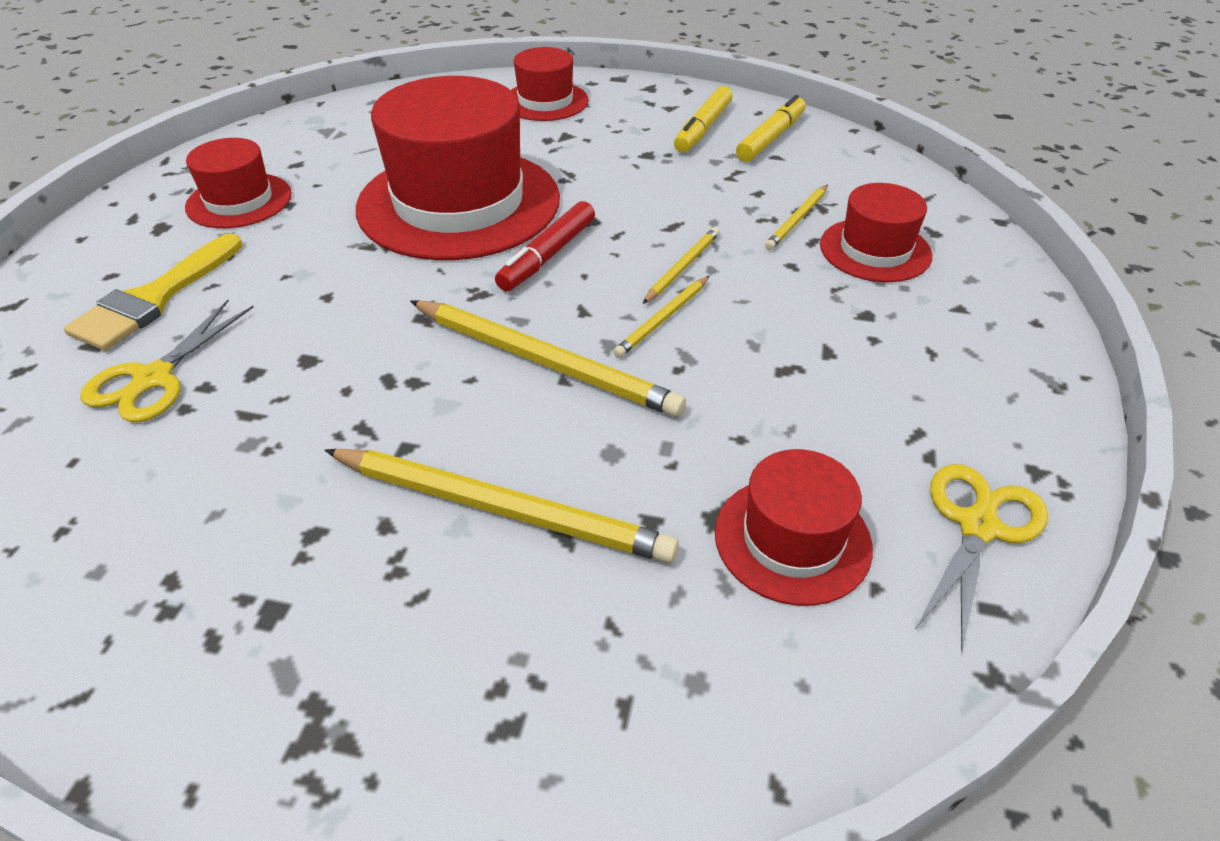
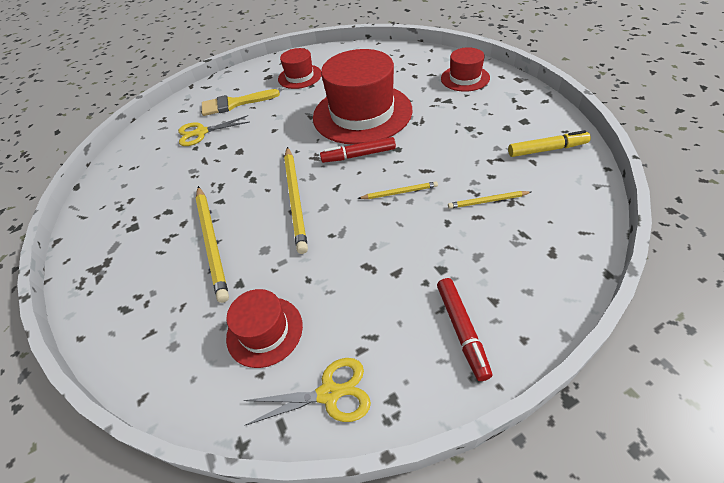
camera: 55 degrees right, 5 degrees up
yellow pencil [613,276,709,358] -> none
yellow marker [674,86,733,153] -> none
red hat [820,183,932,282] -> none
none -> red marker [437,278,492,381]

